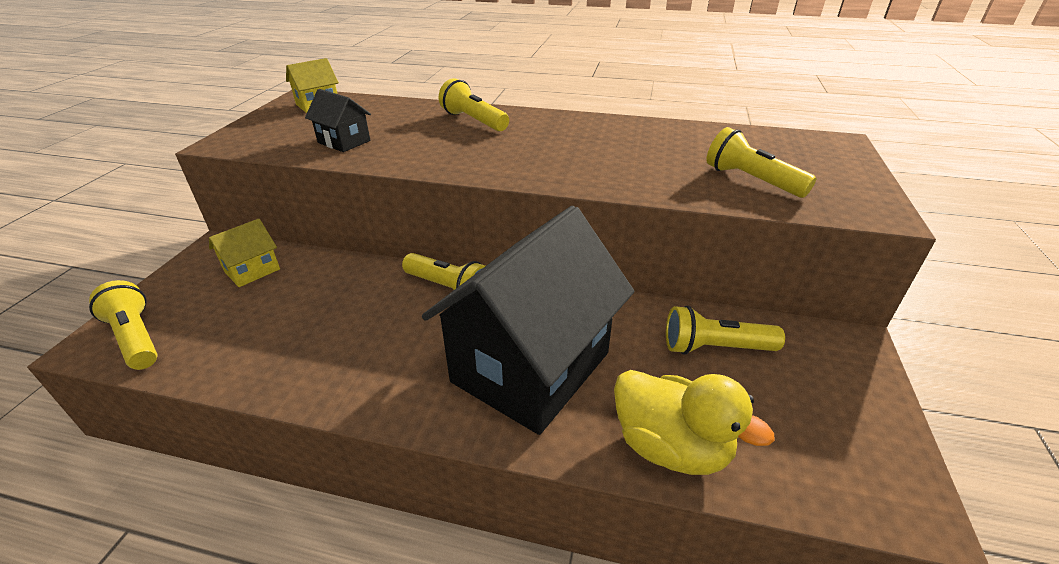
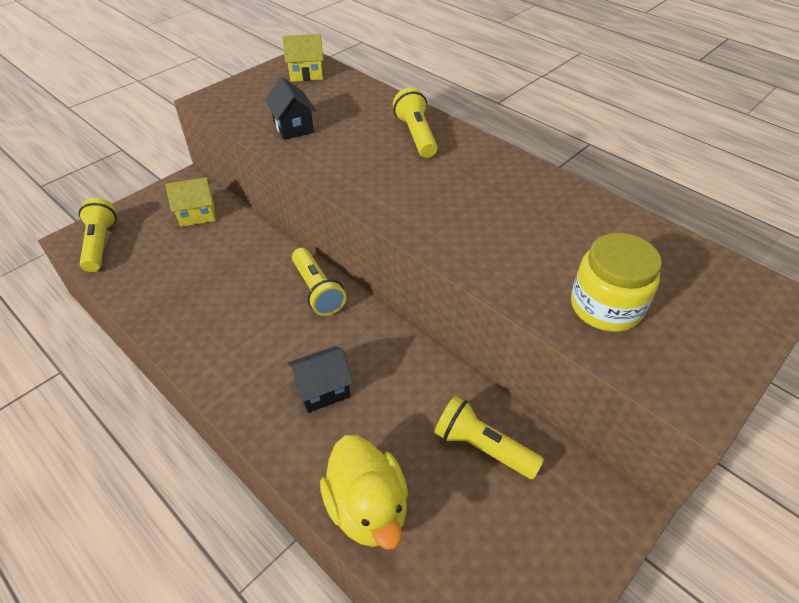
camera: 30 degrees right, 10 degrees up
black house [422,206,634,435] -> black house [287,346,353,413], size x0.42
yellow flashlight [706,127,816,198] -> yellow jar [571,233,662,332]

